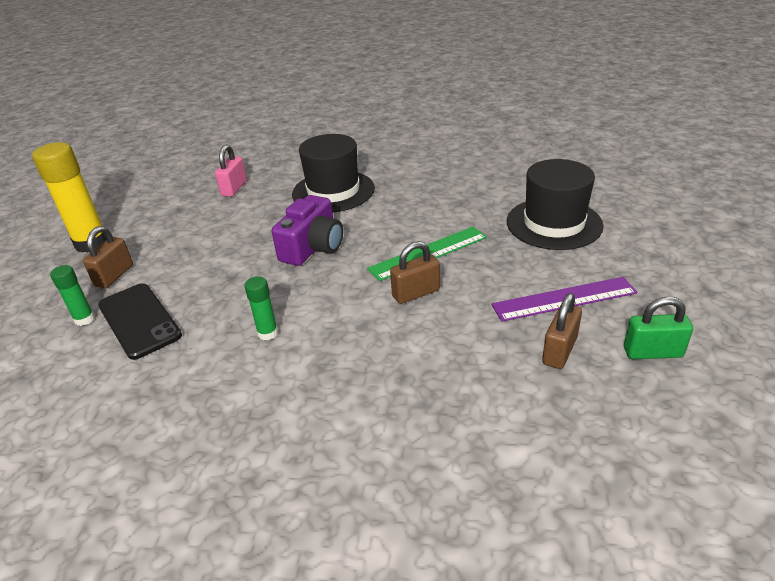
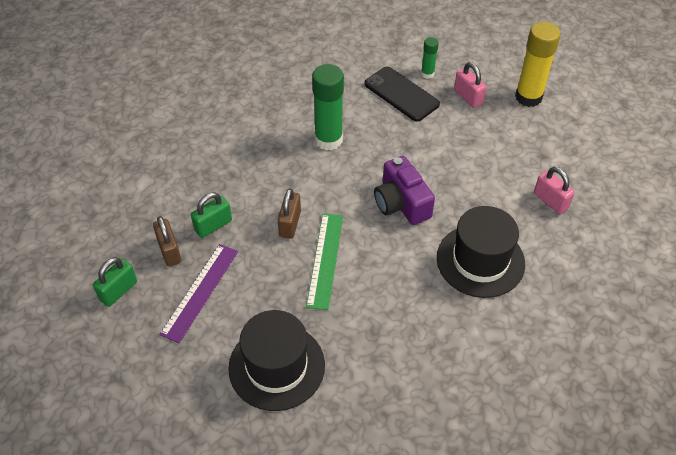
camera: 125 degrees right, 15 degrees up
brown padlock [83,226,133,288] -> pink padlock [454,62,486,108]
black phone [98,283,182,360] -> black phone turned 45 degrees clockwise [364,66,440,121]
green glue stick [245,276,278,340] -> green glue stick [312,64,344,151], size x1.98
none -> green padlock [191,192,232,238]

